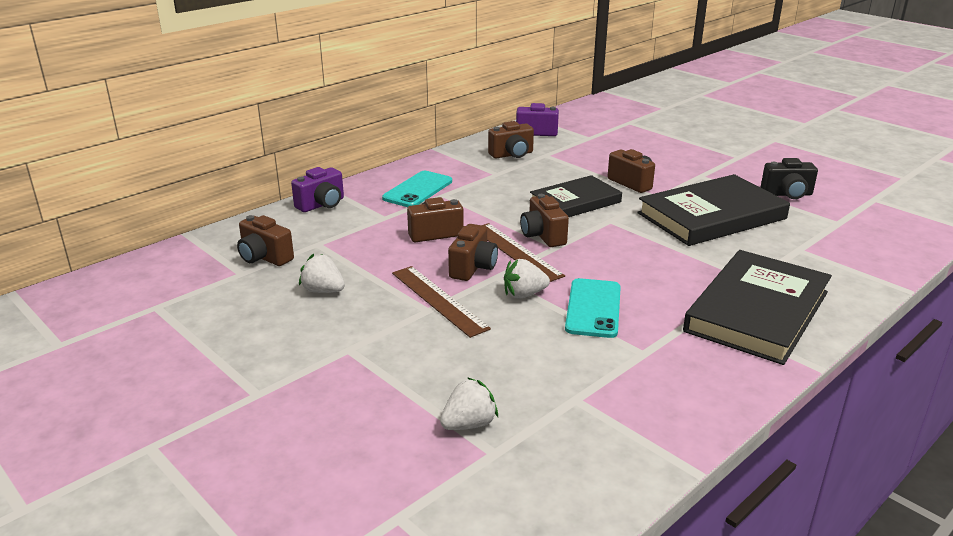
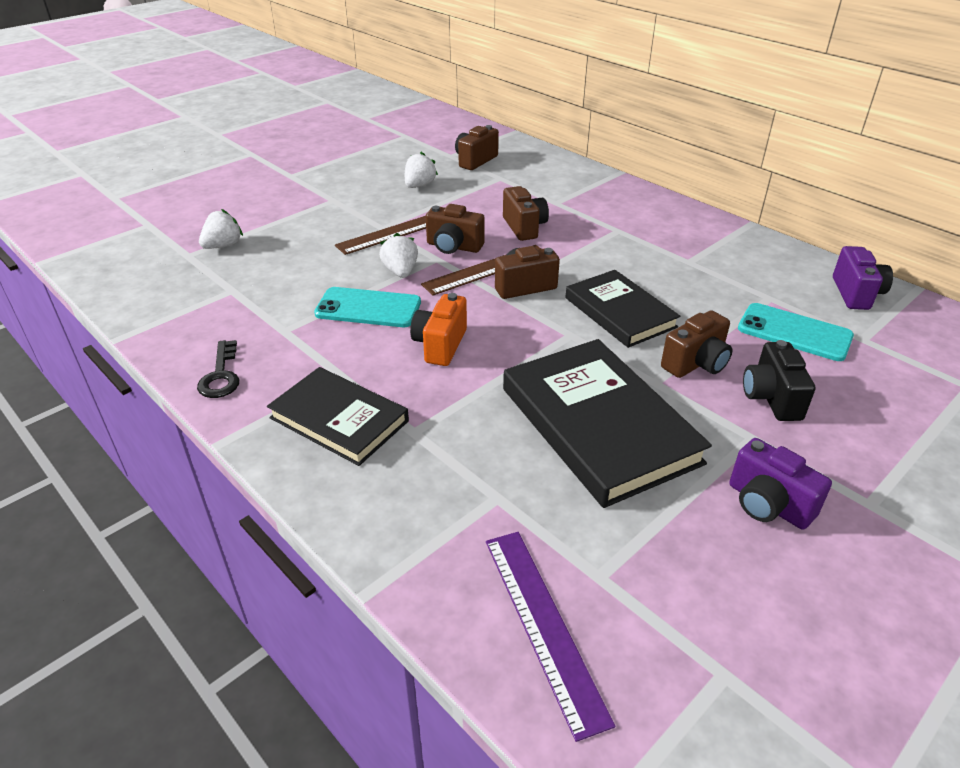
camera: 90 degrees right, 10 degrees up
purple camera [291,167,344,212] -> purple camera moved to [729,438,832,529]
turquoise phone [382,171,452,207] -> turquoise phone moved to [738,303,854,361]
white strawberry [440,377,498,430] -> white strawberry turned 105 degrees counterclockwise [199,209,243,249]
brown camera [488,121,534,158] -> none
black book [683,250,832,365] -> black book [267,367,409,466], size x0.64
black camera [761,158,818,199] -> black camera moved to [743,340,816,421]
none -> black key [197,340,239,398]
none -> orange camera [410,293,467,366]
none -> purple ruler [486,532,615,742]

